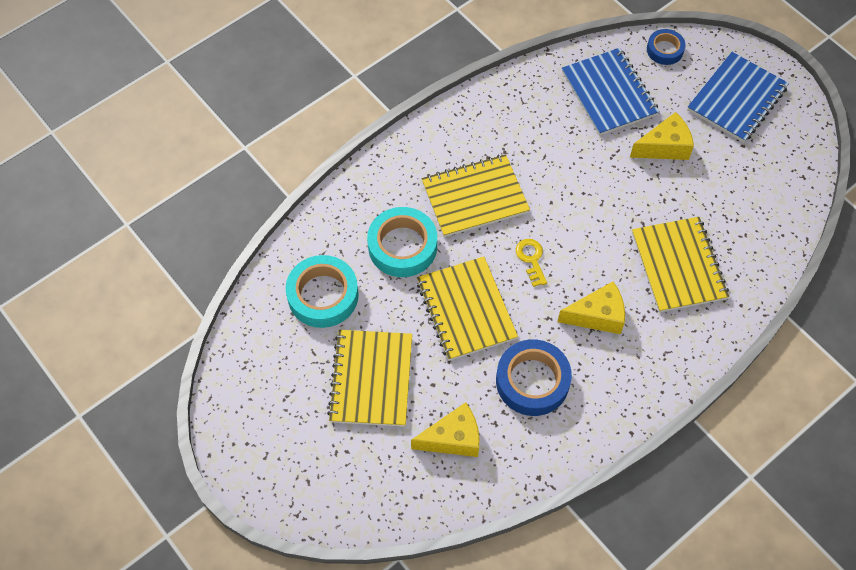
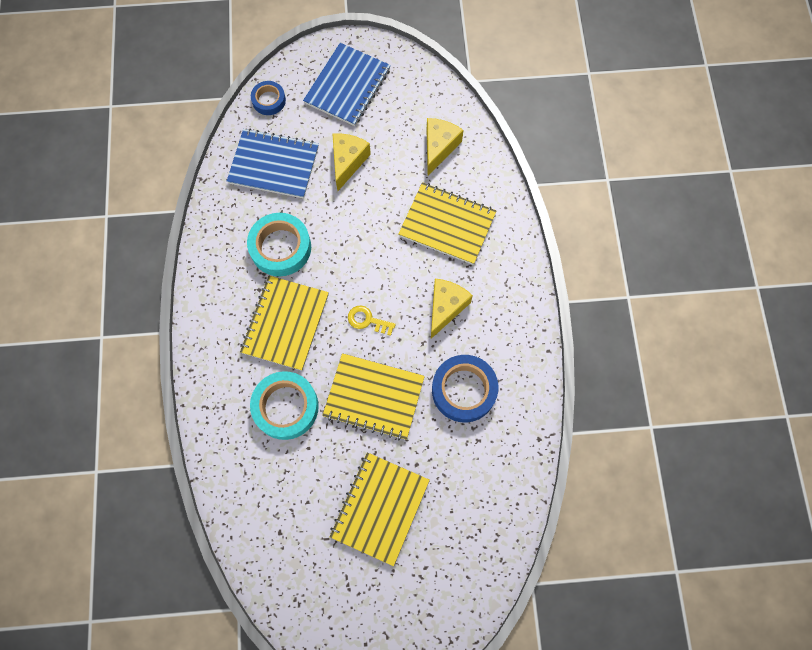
camera: 55 degrees left, 10 degrees up
turquoise tape [286,255,359,328] -> turquoise tape moved to [247,213,311,276]
yellow notebook [327,330,412,427] -> yellow notebook turned 75 degrees clockwise [329,452,430,566]
yellow cheese [411,403,479,457] -> yellow cheese moved to [426,118,464,175]
blue notebook [687,52,789,143] -> blue notebook turned 45 degrees clockwise [303,43,391,126]

